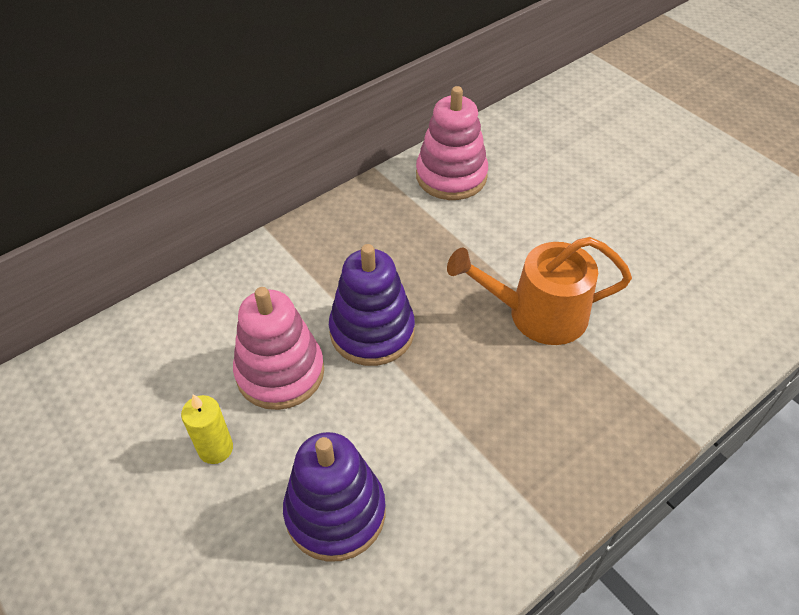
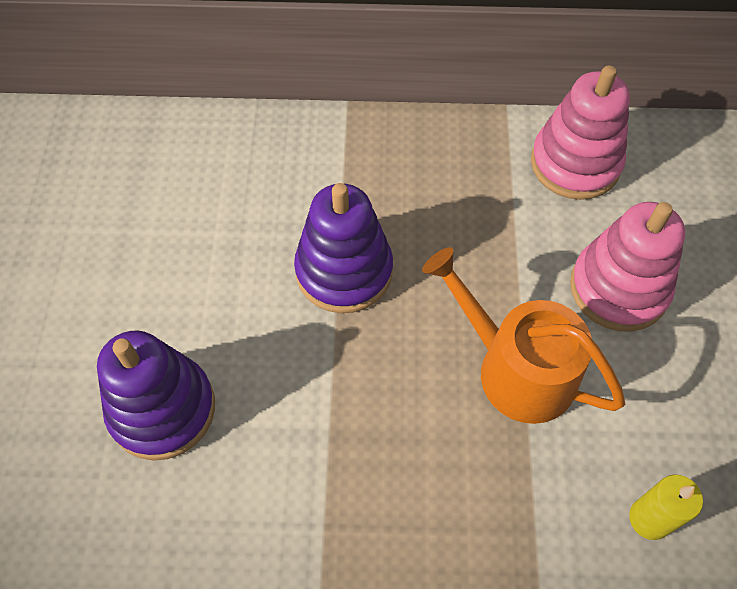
camera: 40 degrees right, 10 degrees up
yellow candle [181,394,233,464] -> yellow candle moved to [629,475,703,540]
pink stacking toy [233,287,324,410] -> pink stacking toy moved to [570,202,685,331]

